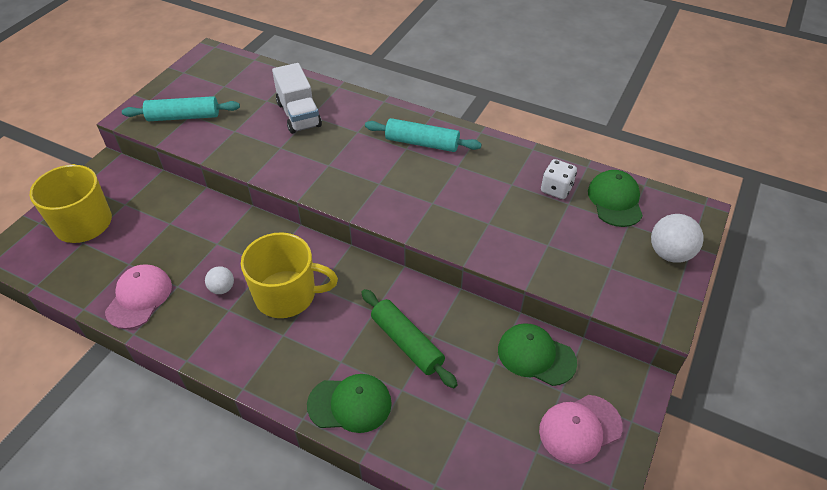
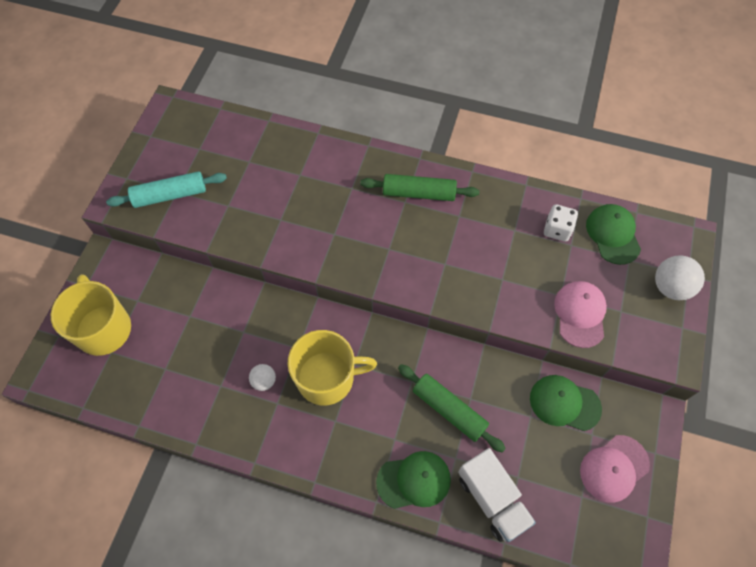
camera: 10 degrees left, 15 degrees up
pink cap [105,265,172,329] -> pink cap moved to [554,281,607,348]
white truck [272,63,322,134] -> white truck moved to [458,448,536,542]
turquoise rolling pin [365,118,482,152] -> green rolling pin [360,174,479,201]

